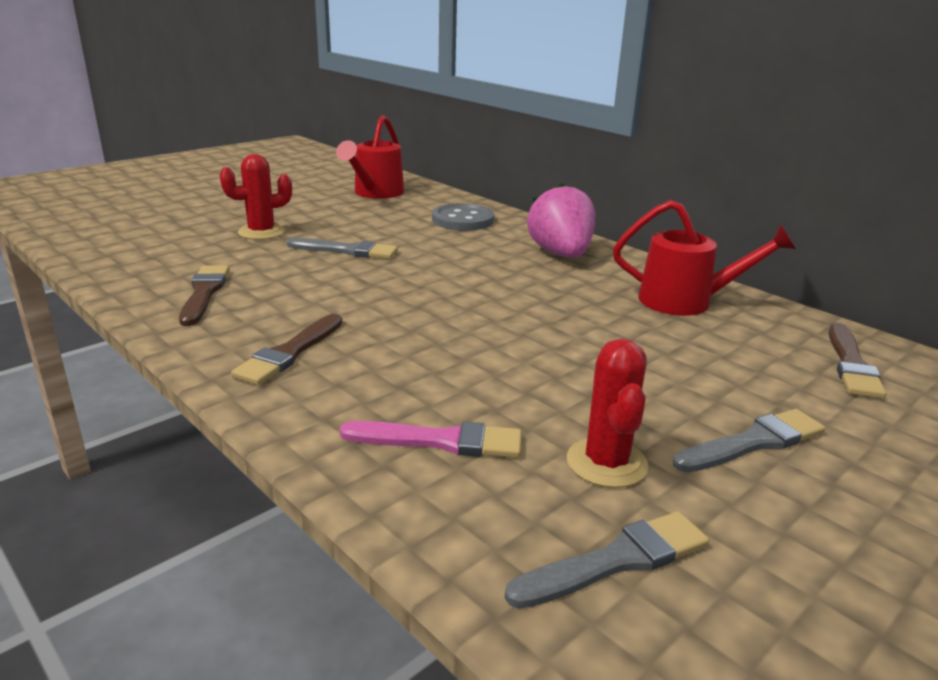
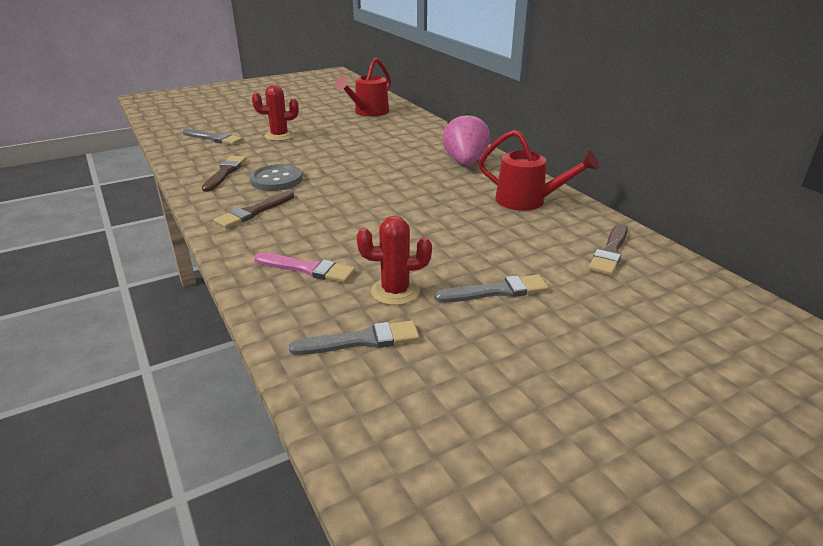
camera: 15 degrees right, 5 degrees up
grey brush [287,238,398,259] -> grey brush moved to [183,129,243,145]
grey button [432,203,494,231] -> grey button moved to [249,164,302,191]
red cactus [567,339,648,488] -> red cactus turned 75 degrees clockwise [357,216,432,305]

